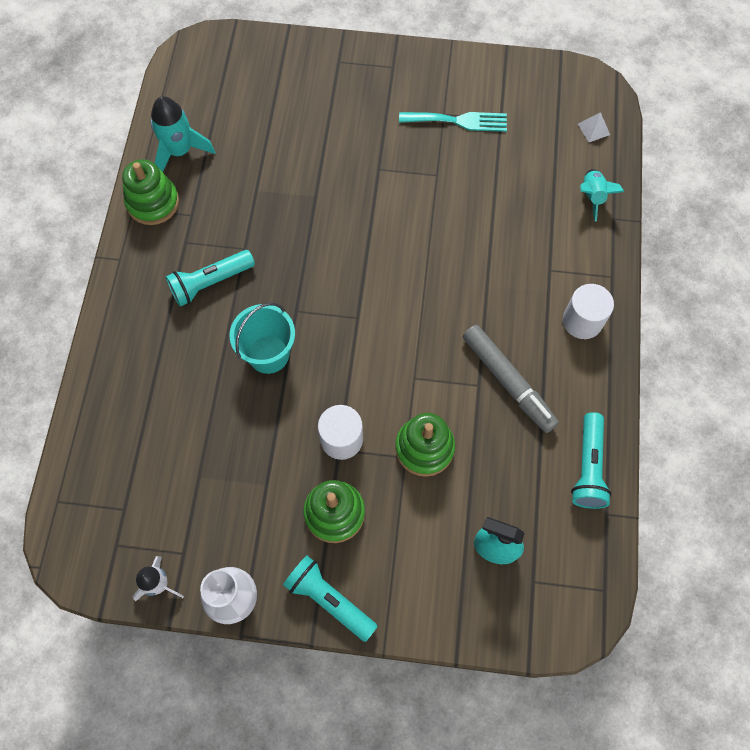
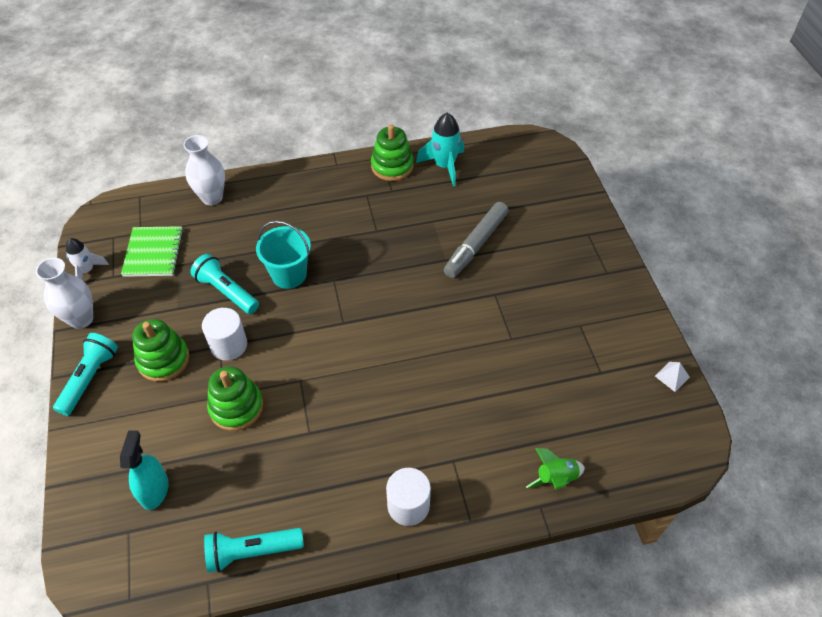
camera: 70 degrees right, 15 degrees down
turquoise flashlight [166,250,255,306] -> turquoise flashlight moved to [190,254,259,314]
turquoise fork [399,112,507,132] -> none
grey marker [463,325,559,433] -> grey marker moved to [444,202,509,278]
white pyramid [578,112,610,142] -> white pyramid moved to [655,362,690,392]
turquoise rocket [580,169,624,222] -> green rocket [526,448,585,490]
none -> green notebook [121,226,183,277]
none -> white vase [183,135,225,205]

